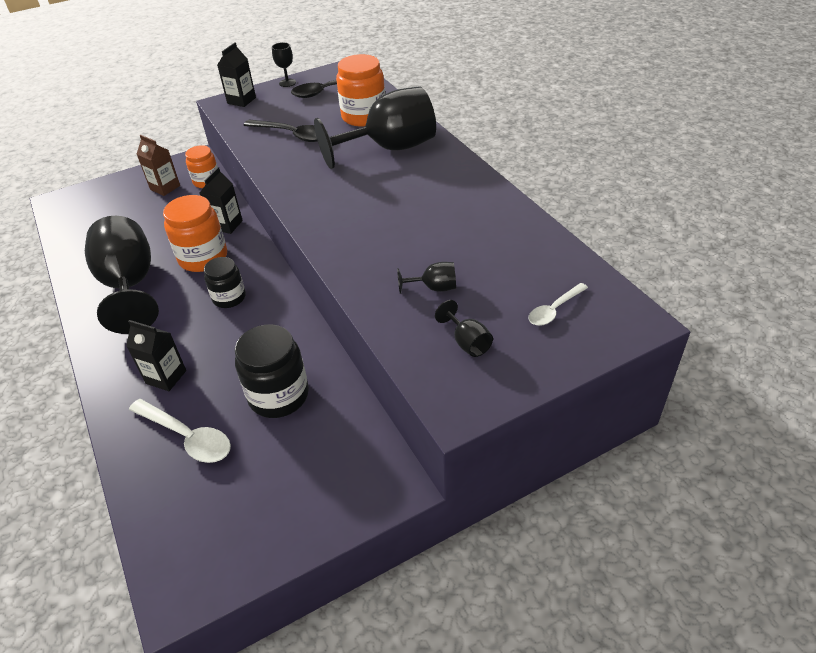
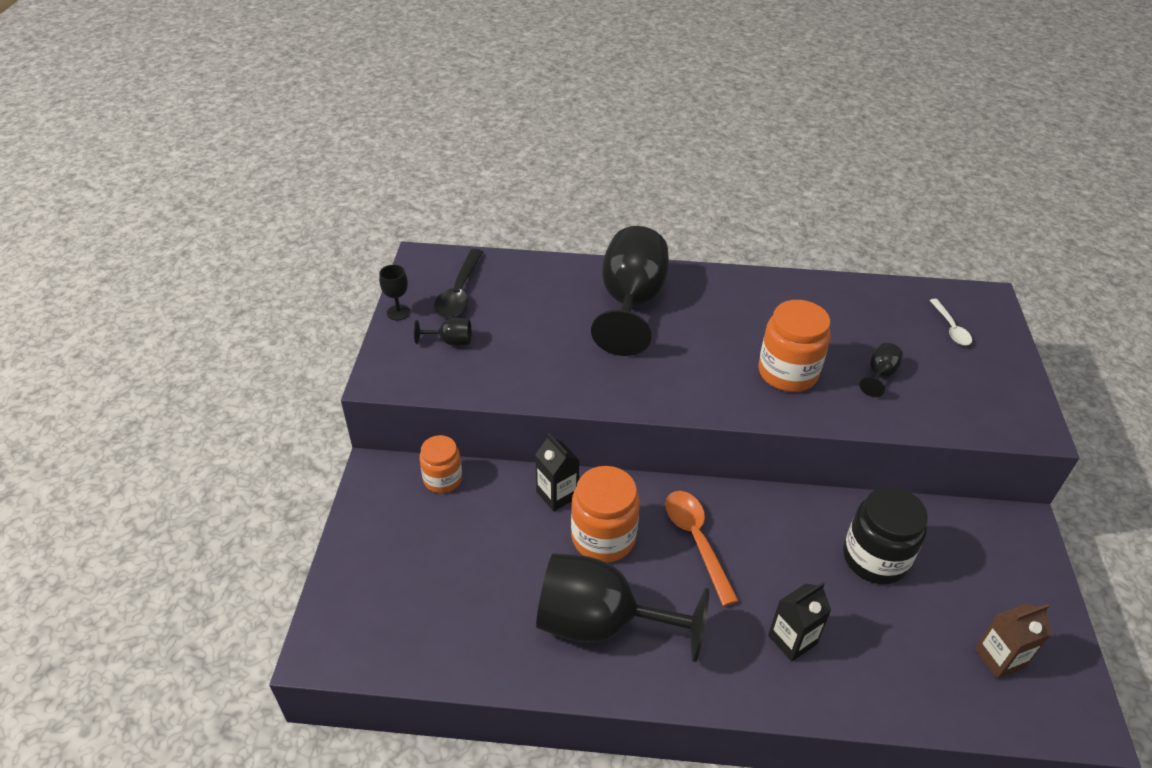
camera: 60 degrees left, 0 degrees up
white spoon [129,399,231,463] -> none
brown carton [137,135,180,196] -> brown carton moved to [974,603,1051,679]
black jar [204,257,246,308] -> orange spoon [665,491,739,606]
black carton [217,42,256,107] -> none
black spoon [243,119,317,142] -> none
orange jar [336,54,385,127] -> orange jar moved to [758,300,831,392]
black goblet [435,300,493,357] -> black goblet moved to [414,318,471,346]

